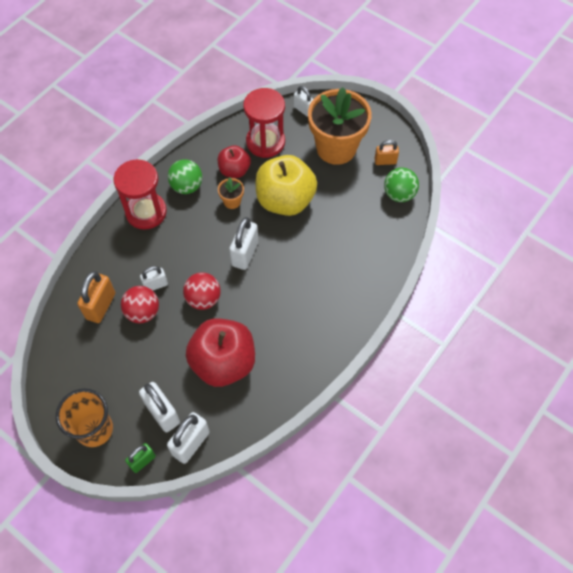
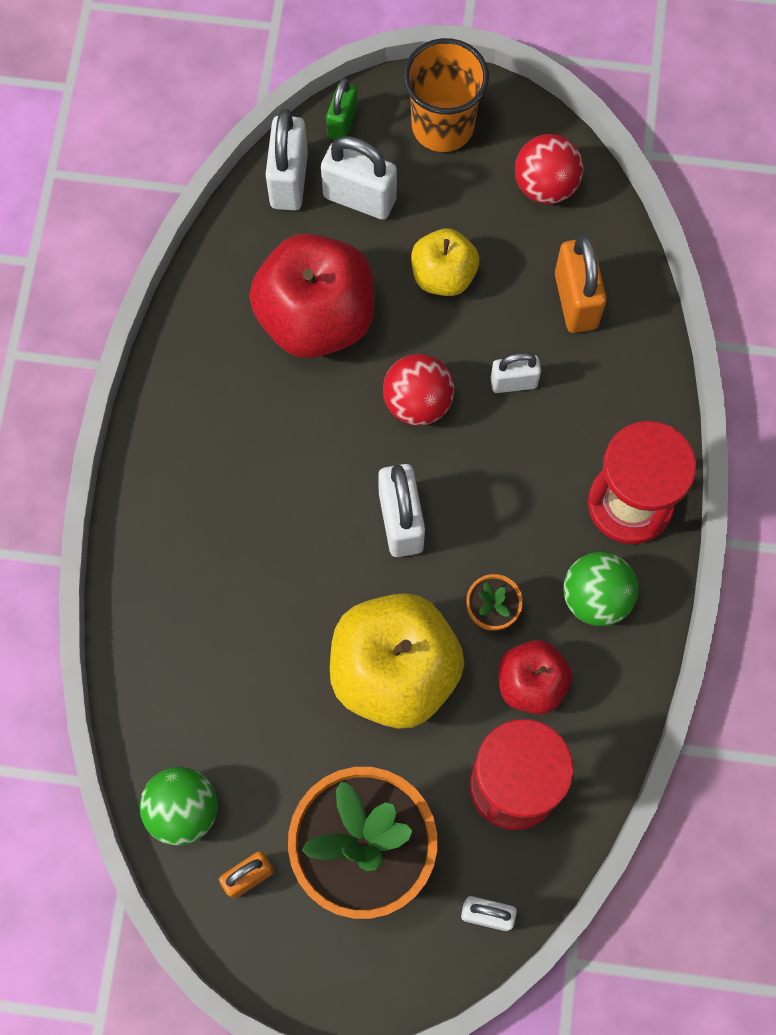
camera: 150 degrees right, 10 degrees up
red ball [121,286,159,323] -> red ball moved to [515,134,584,204]
white padlock [140,266,168,290] -> white padlock turned 45 degrees clockwise [491,353,541,393]
none -> yellow apple [411,228,479,296]

